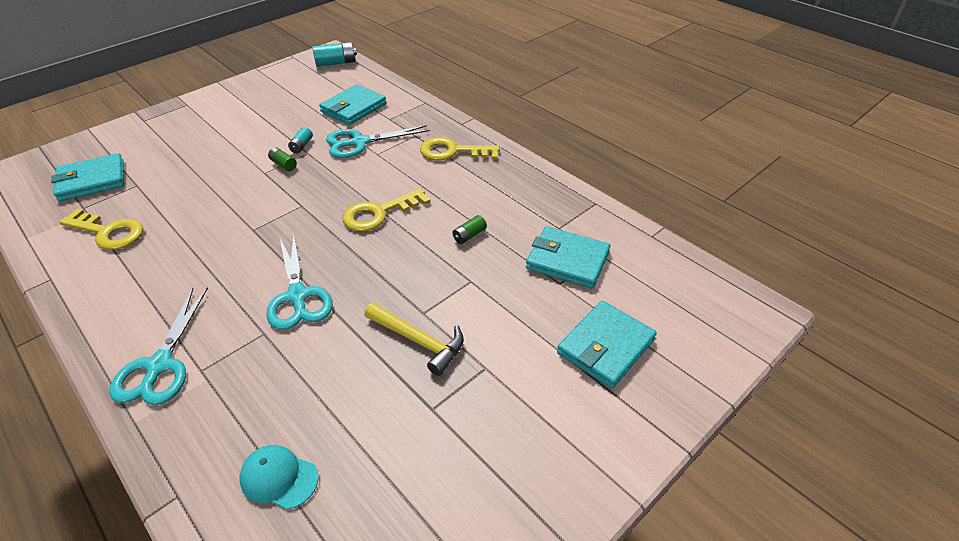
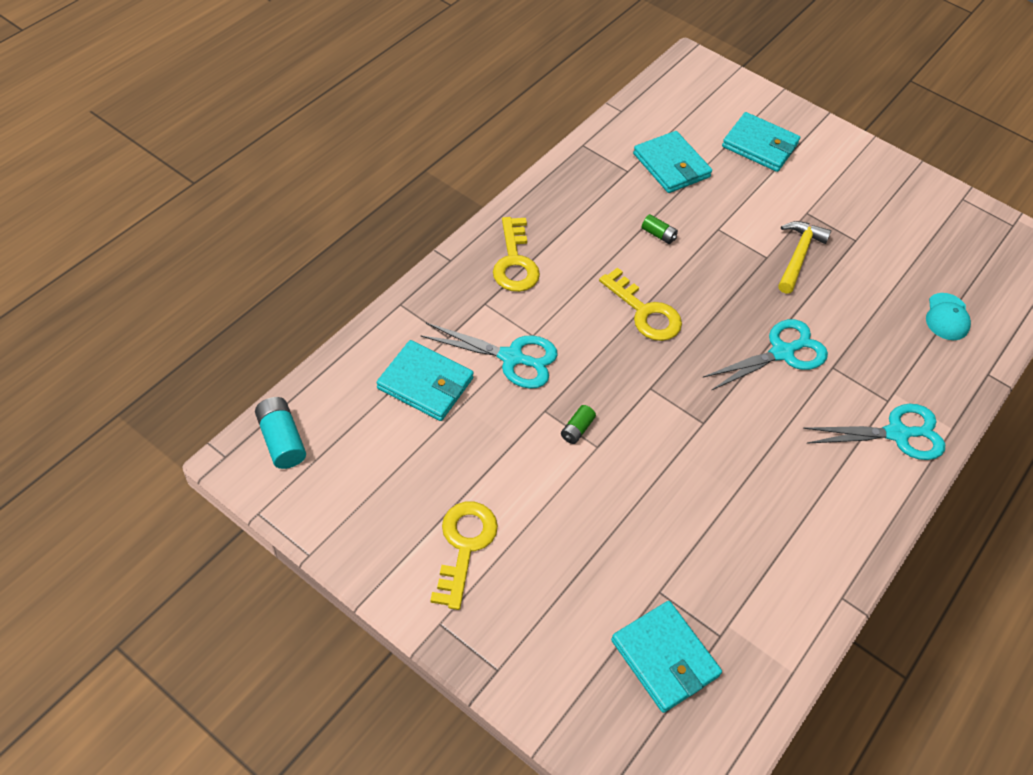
camera: 105 degrees left, 10 degrees up
yellow key [59,209,143,250] -> yellow key moved to [430,502,498,610]
turquoise battery [288,127,313,153] -> none
turquoise scissors [326,125,430,158] -> turquoise scissors turned 45 degrees counterclockwise [420,323,558,389]
turquoise wallet [526,226,610,288] -> turquoise wallet turned 45 degrees counterclockwise [633,131,712,193]

